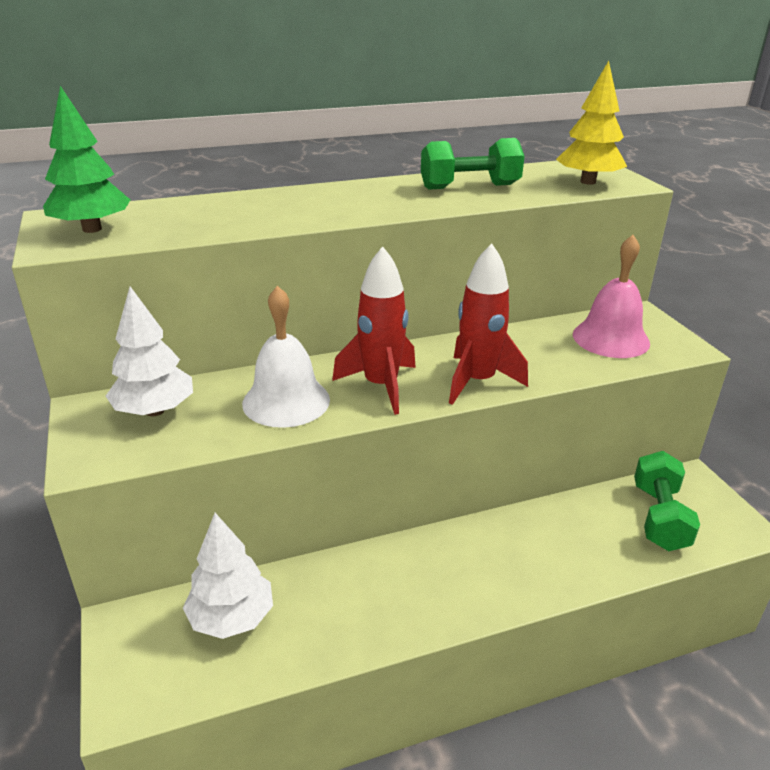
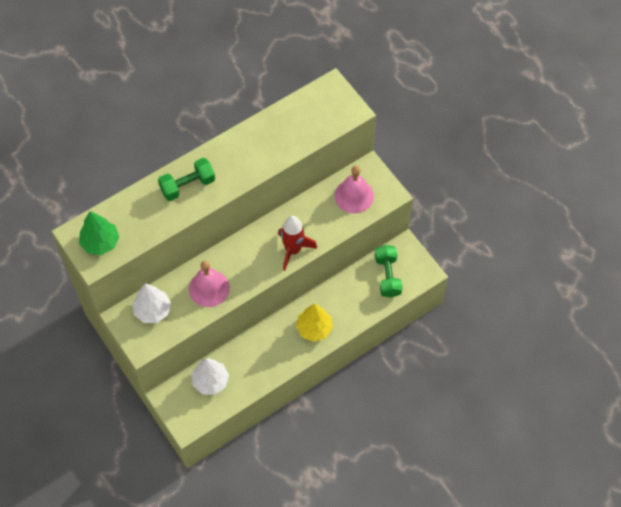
camera: 15 degrees left, 30 degrees up
white bell [242,286,330,428] -> pink bell [189,261,230,307]
red rocket [332,246,416,415] -> none
green dumbbell [421,138,525,190] -> green dumbbell moved to [158,158,215,201]
yellow tree [556,61,627,185] -> yellow tree moved to [296,304,333,342]

